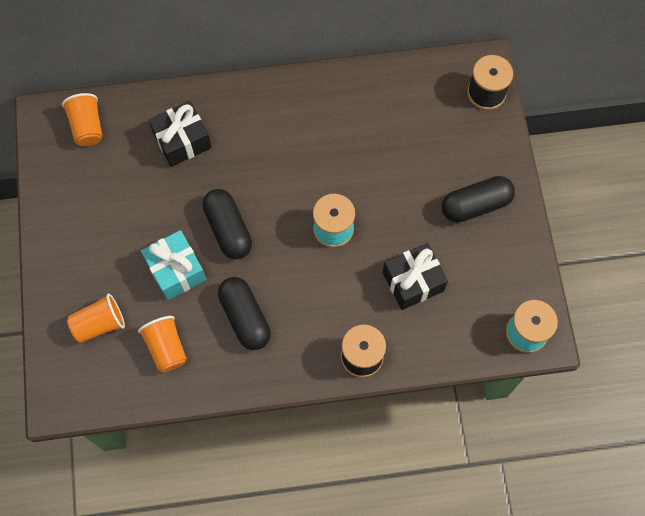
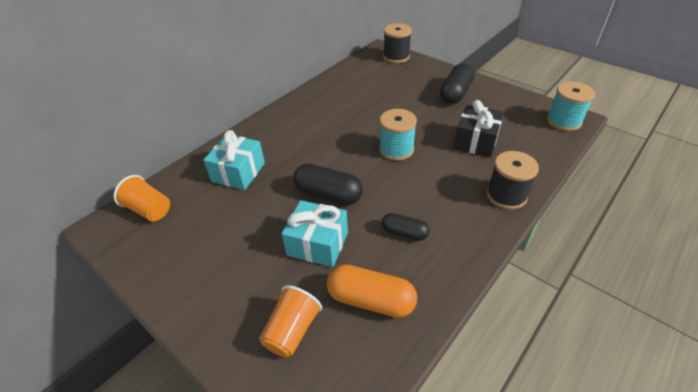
camera: 40 degrees left, 25 degrees down
orange cup [138,316,187,373] -> orange capsule [327,264,417,318]
black gift [148,101,212,167] -> turquoise gift [203,130,265,190]
black capsule [218,277,271,350] -> black capsule [381,213,430,241], size x0.61

